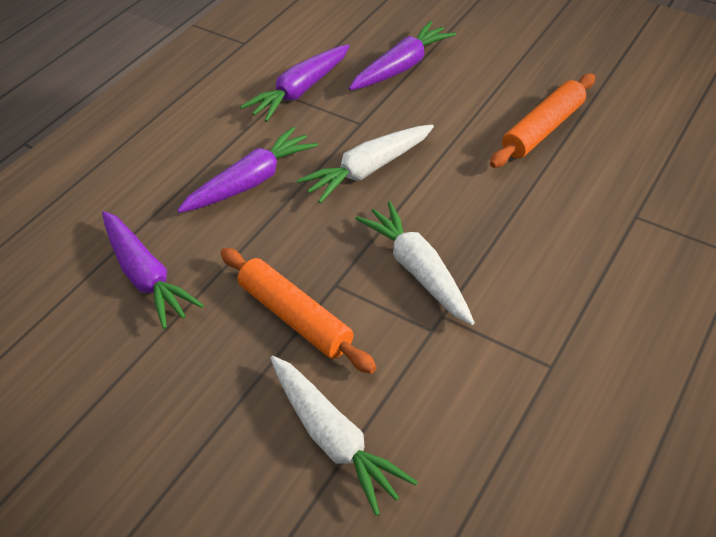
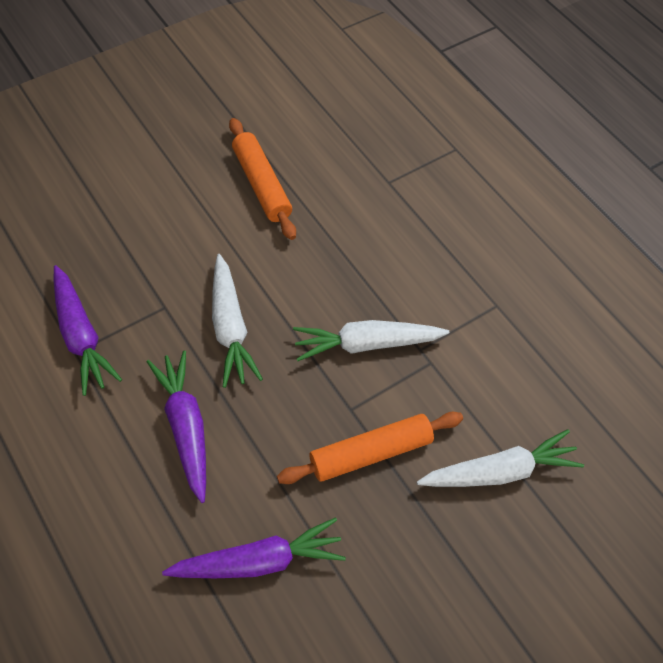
camera: 70 degrees left, 10 degrees up
purple carrot [349,21,456,90] -> none

